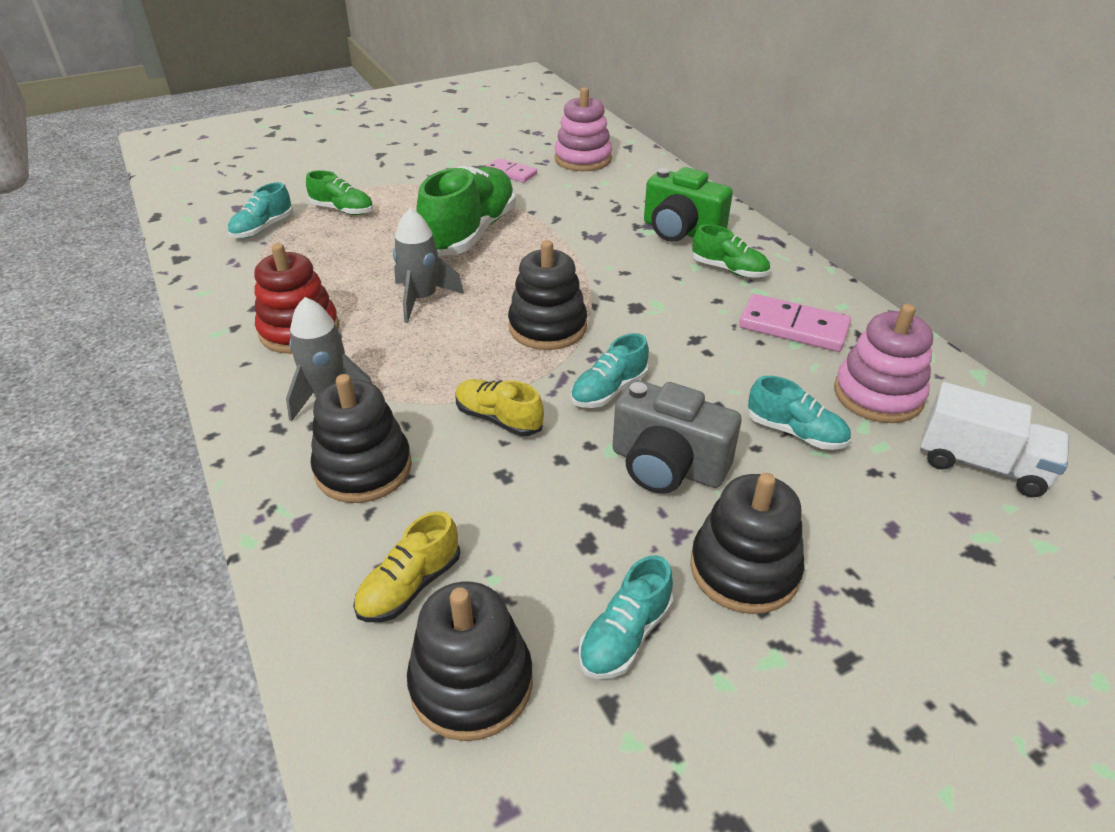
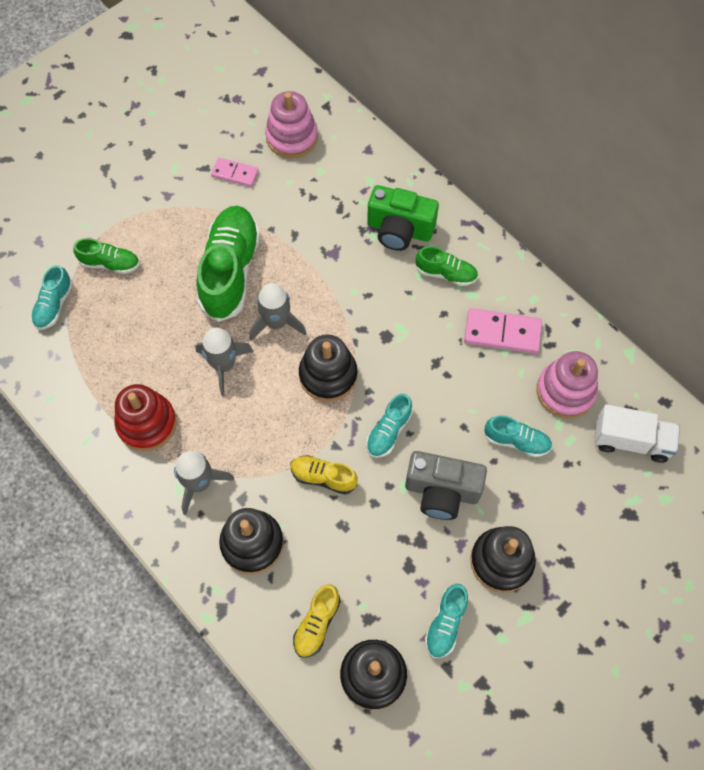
camera: 15 degrees left, 25 degrees up
none -> grey rocket [249,283,306,341]

